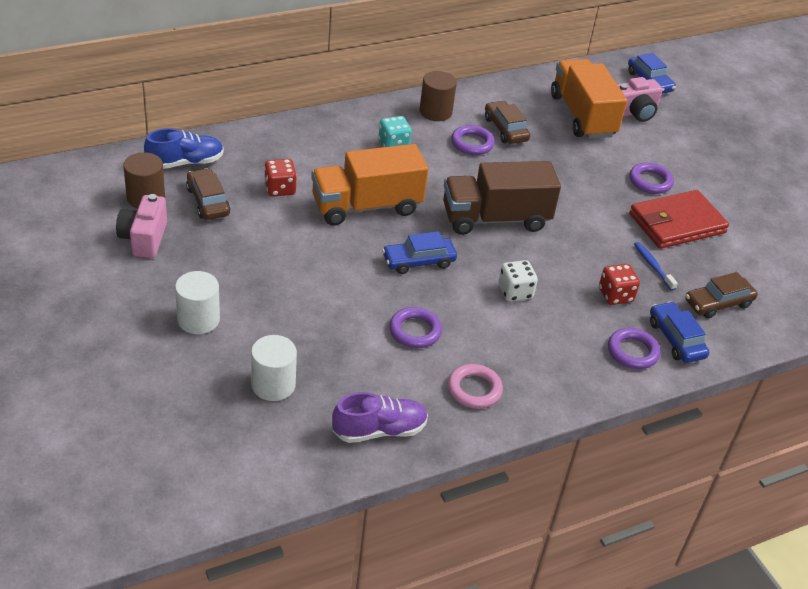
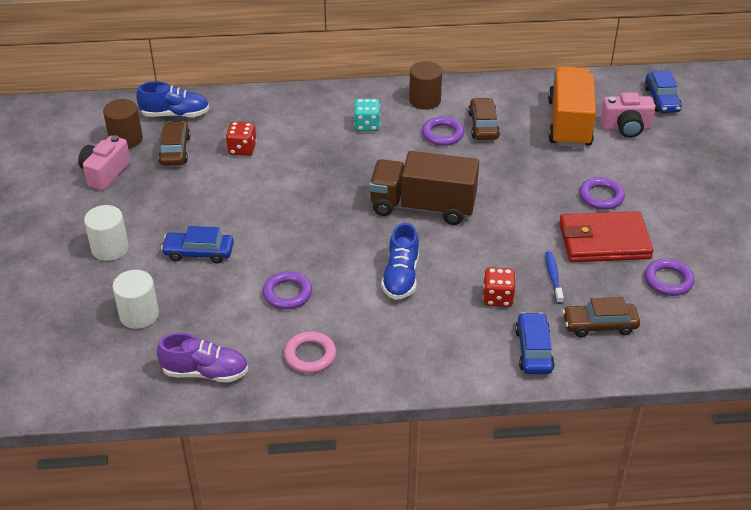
camera: 25 degrees right, 0 degrees up
orange truck [311,144,428,225] -> none
blue car [382,231,457,274] -> blue car moved to [161,226,234,263]
white dice [498,260,538,302] -> blue shoe [381,223,419,300]
purple ring [608,328,660,369] -> purple ring moved to [645,259,694,296]

